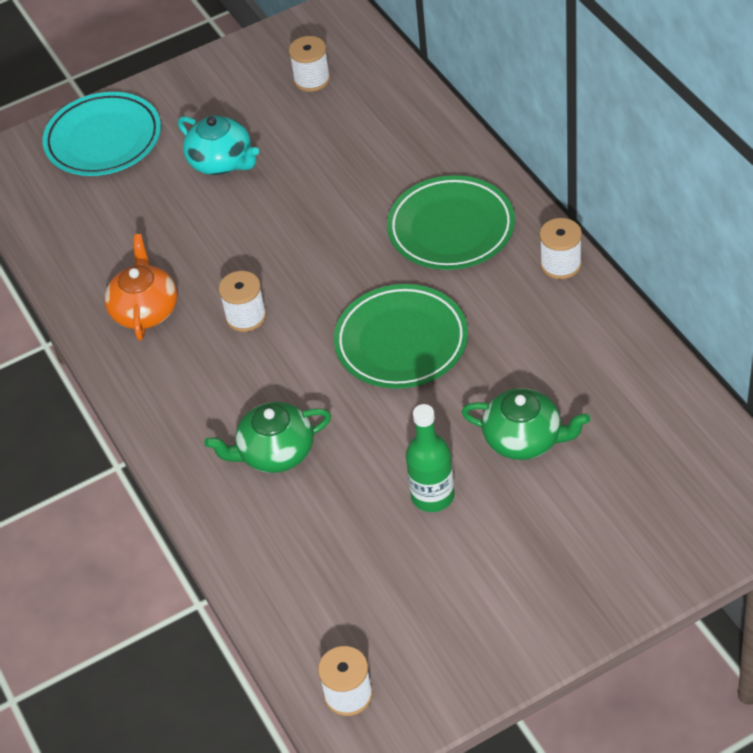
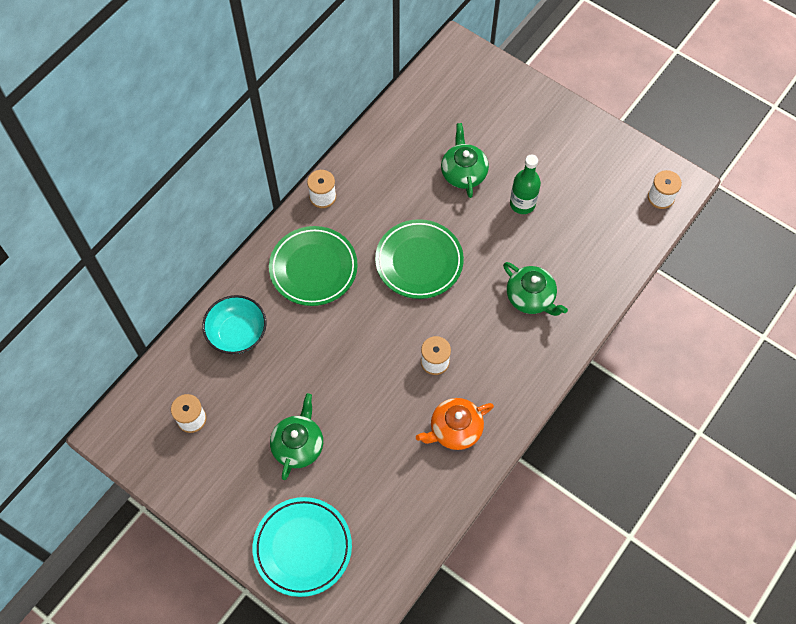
camera: 120 degrees left, 15 degrees up
turquoise teapot [178,115,259,175] -> green teapot [270,393,323,480]
none -> turquoise bowl [202,295,267,354]

